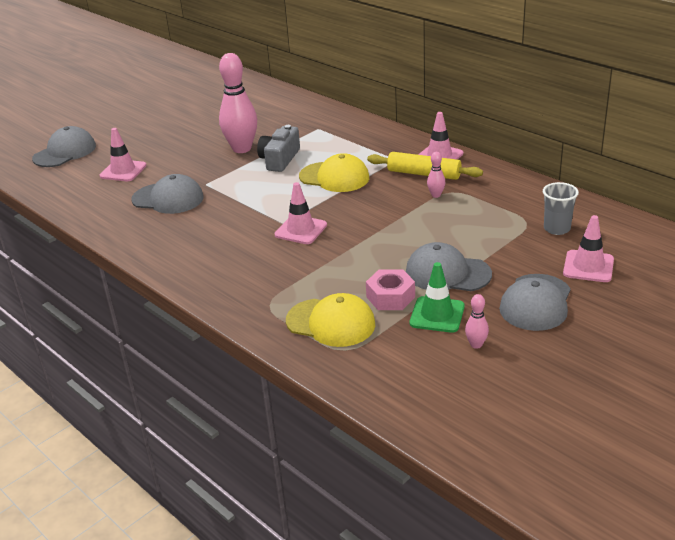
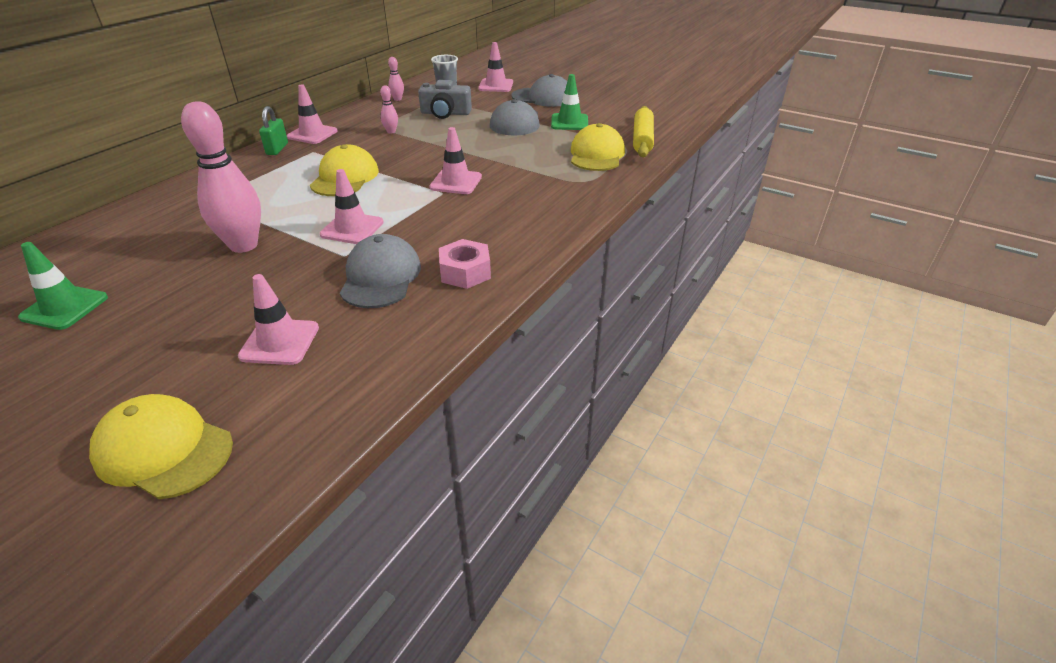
camera: 105 degrees left, 5 degrees up
grey cap [32,126,96,167] -> yellow cap [89,394,233,499]
grey camera [257,125,300,172] -> grey camera moved to [418,80,472,119]
pink nut [366,269,415,310] -> pink nut moved to [439,239,491,289]
yellow rolling pin [367,152,483,180] -> yellow rolling pin moved to [633,106,654,157]
pink bowling pin [465,294,489,349] -> pink bowling pin moved to [388,57,404,101]
none -> green traffic cone [18,242,108,330]
none -> green padlock [259,106,288,155]
none -> pink traffic cone [320,169,384,244]

